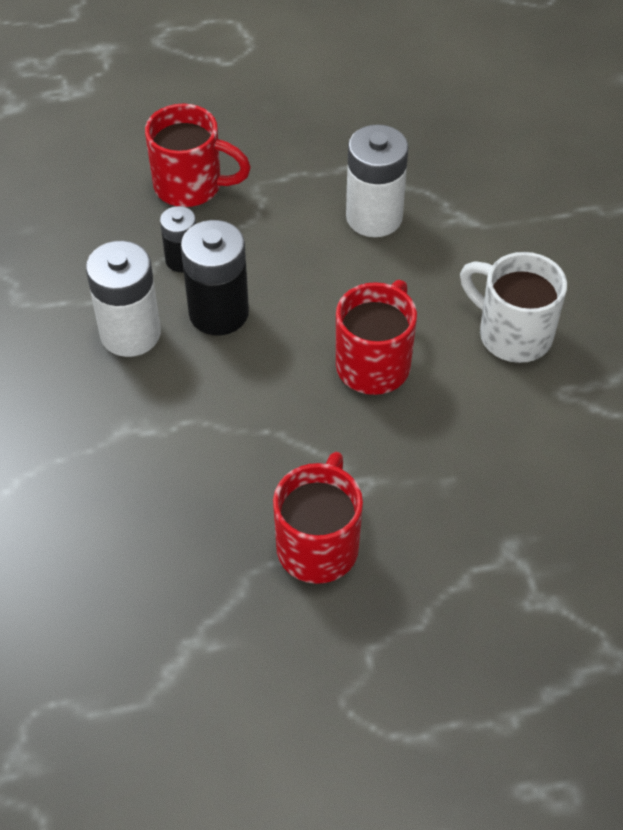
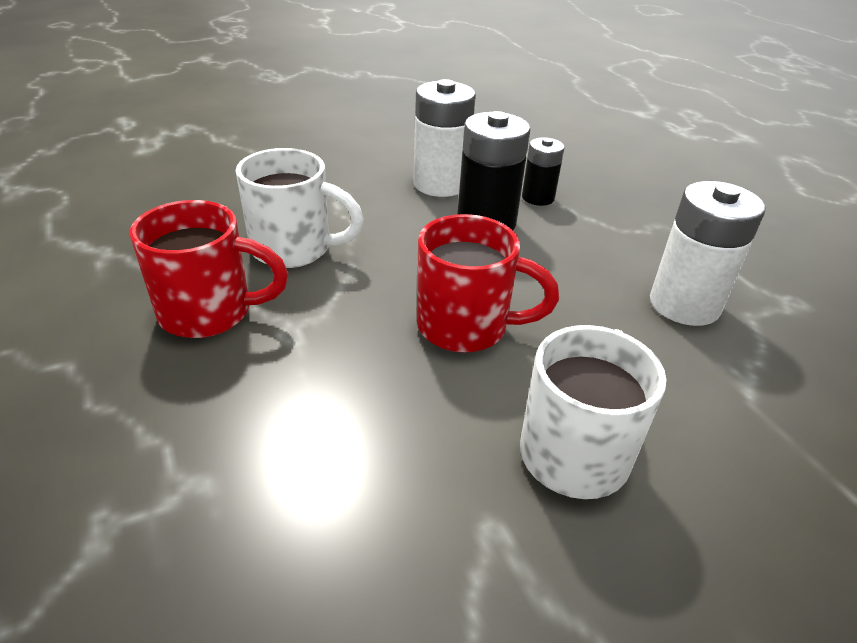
camera: 75 degrees right, 15 degrees down
red mug [145,104,251,207] -> none
none -> white mug [236,148,364,268]

